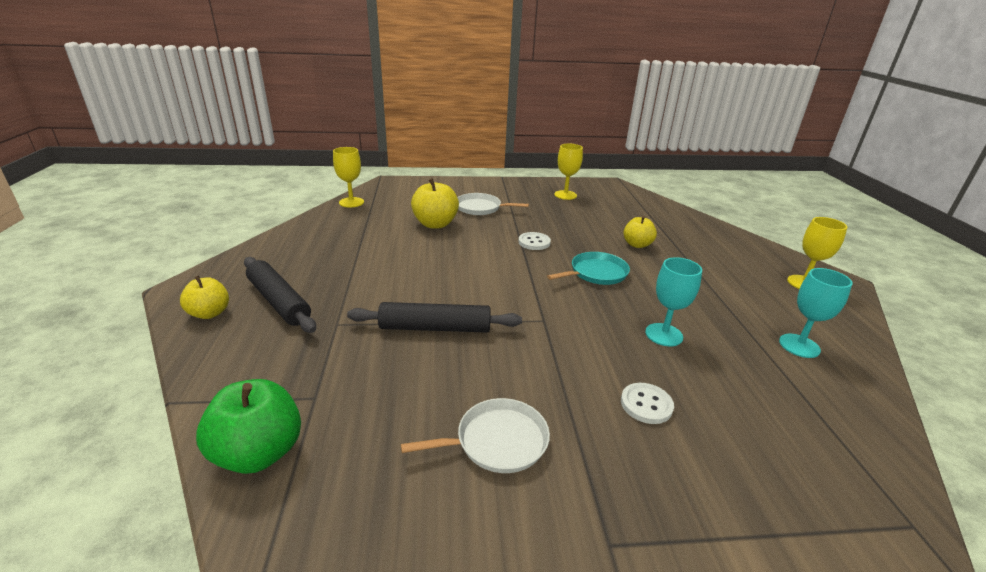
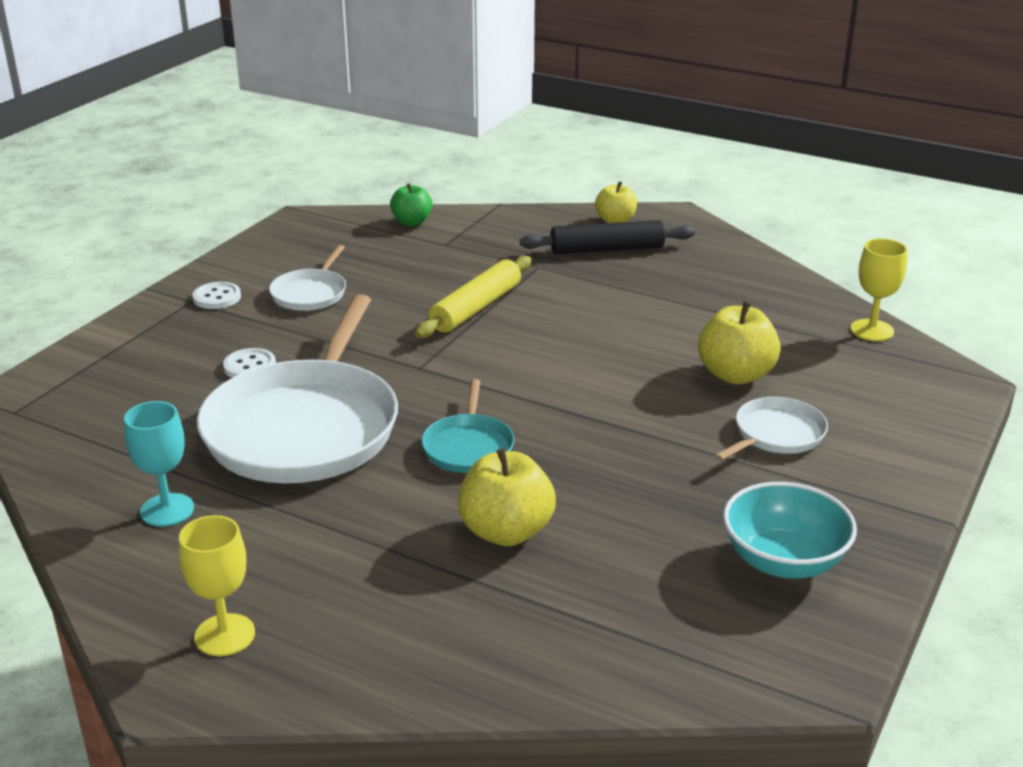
camera: 125 degrees right, 0 degrees up
green apple [196,379,301,474] -> green apple [390,183,432,226], size x0.65
black rolling pin [347,302,522,333] -> yellow rolling pin [415,256,531,338]
white button [518,232,551,250] -> white button moved to [193,282,241,309]
yellow goblet [554,144,583,200] -> turquoise bowl [723,482,857,579]
yellow apple [623,216,657,248] -> yellow apple [458,448,556,546], size x1.54
turquoise goblet [645,257,702,347] -> white pan [197,294,398,483]

